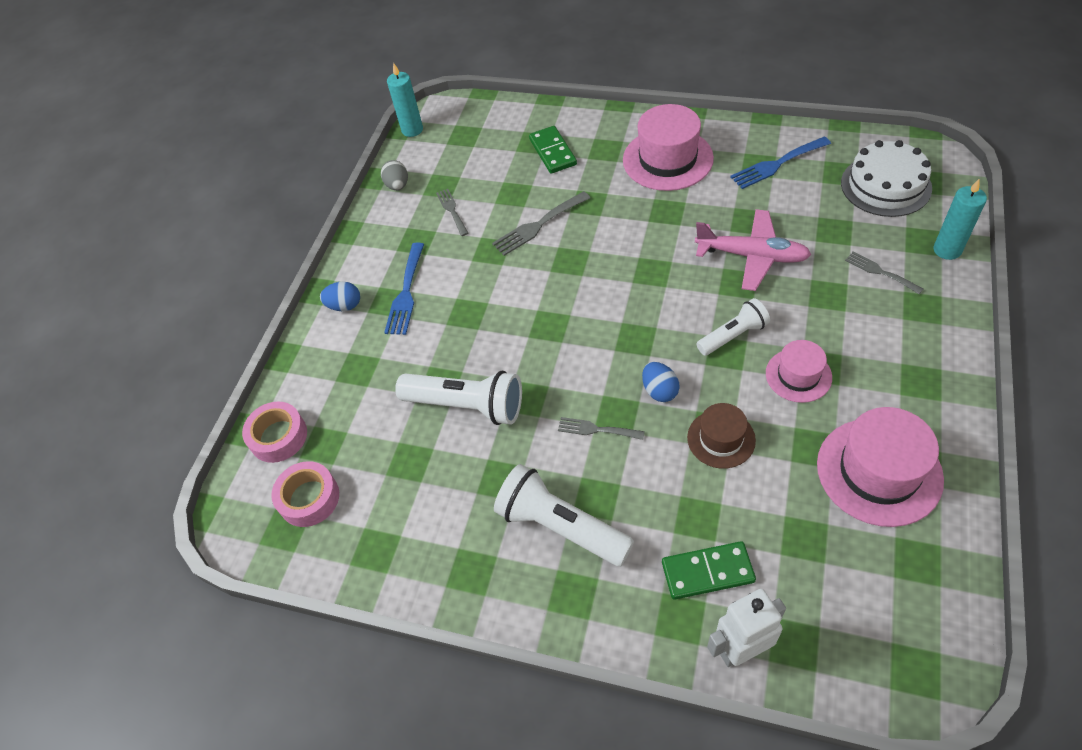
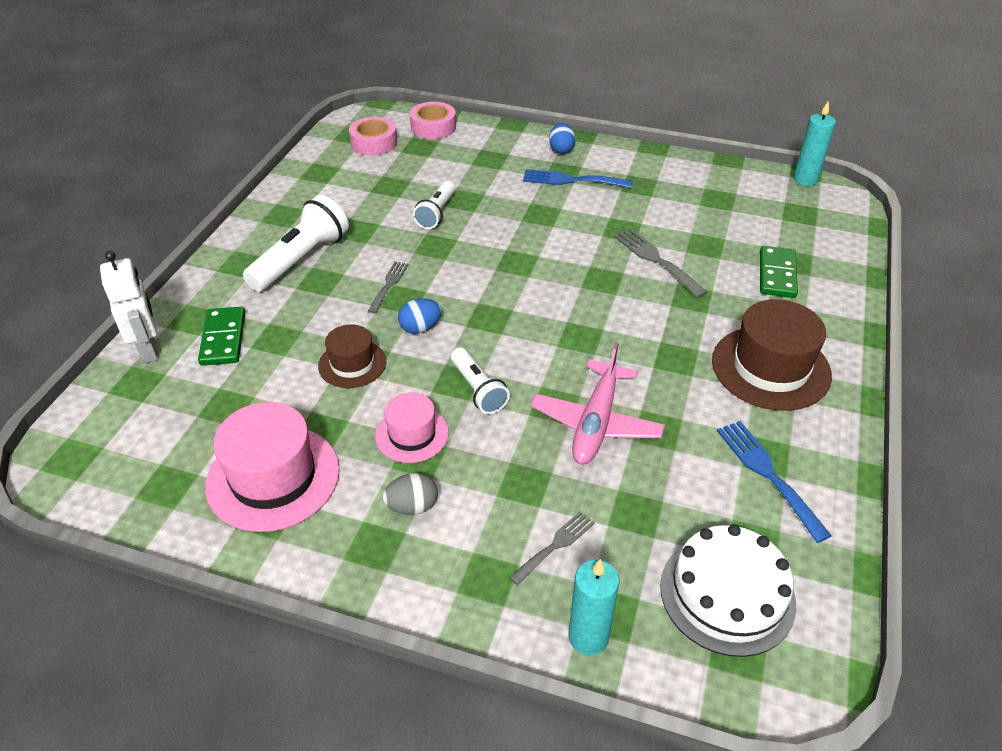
camera: 85 degrees right, 10 degrees down
grey egg [381,160,408,190] -> grey egg moved to [383,473,438,515]
white flashlight [395,371,522,425] -> white flashlight [413,181,455,229], size x0.62
grey fork [436,189,468,236] -> none
green domino [529,126,577,174] -> green domino turned 60 degrees counterclockwise [760,246,798,298]
pink hat [623,104,714,191] -> brown hat [712,299,832,411]

